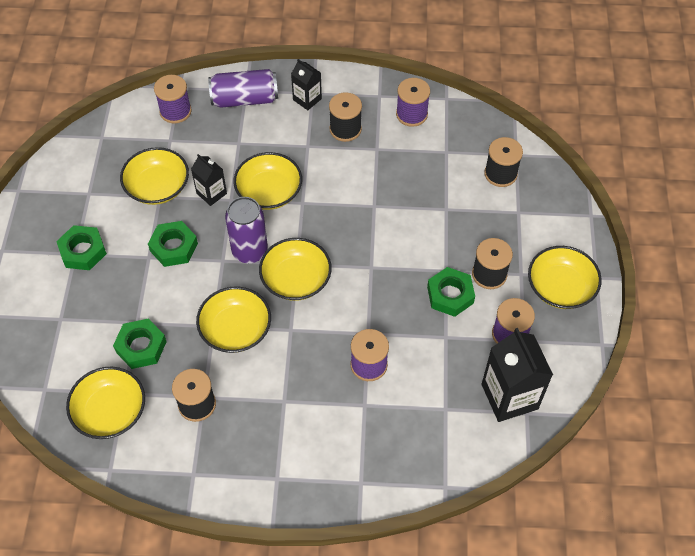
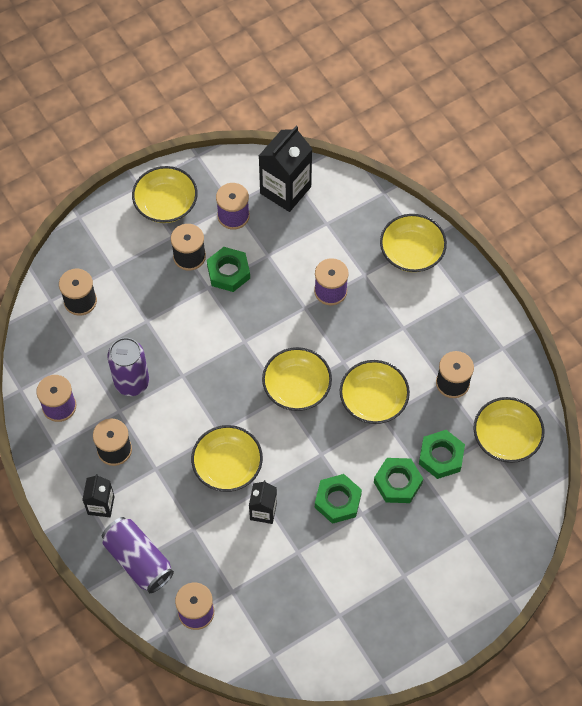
camera: 125 degrees left, 5 degrees up
green nut [56,225,107,270] -> green nut moved to [374,458,423,503]
yellow bowl [120,147,189,205] -> yellow bowl moved to [380,214,447,272]
purple can [225,197,268,263] -> purple can moved to [107,338,149,396]

